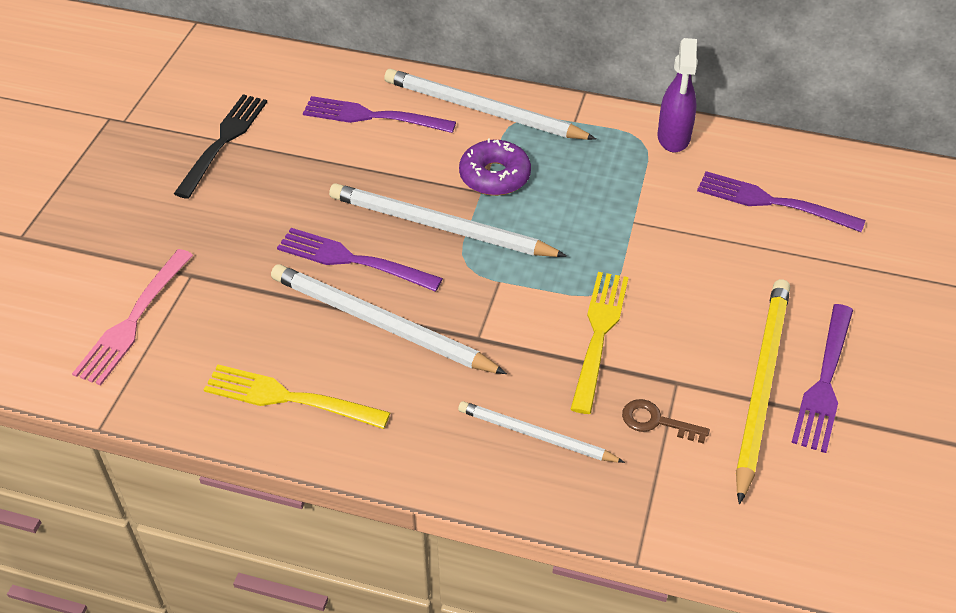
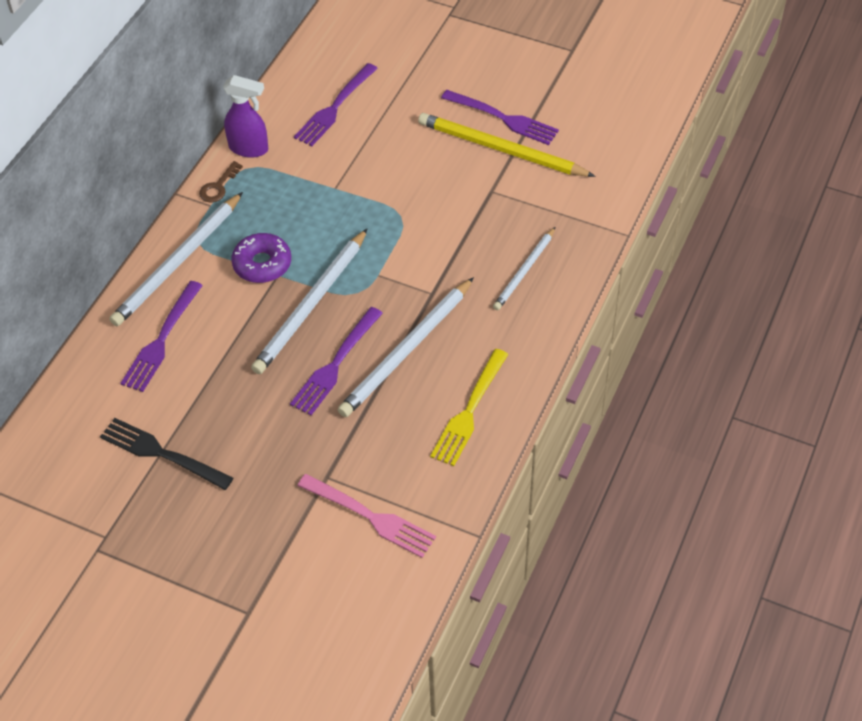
camera: 80 degrees left, 5 degrees up
yellow fork [571,272,629,414] -> none
brown key [622,399,710,444] -> brown key moved to [199,161,243,203]

